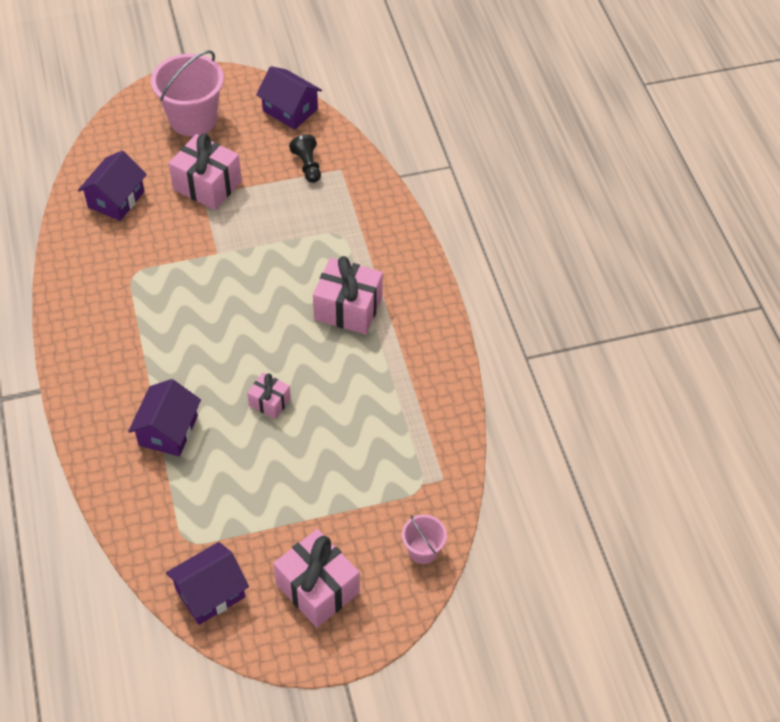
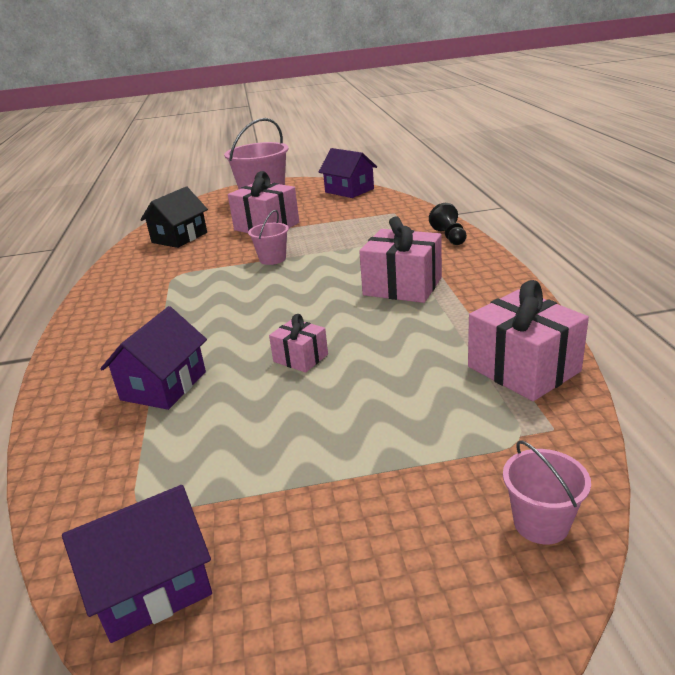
camera: 10 degrees right, 25 degrees down
purple house [78,151,147,221] -> black house [140,187,208,248]
pink gift [273,529,360,628] -> pink gift moved to [468,280,589,401]
black pawn [289,135,321,183] -> black pawn moved to [429,203,467,245]
none -> pink bucket [248,210,289,265]

